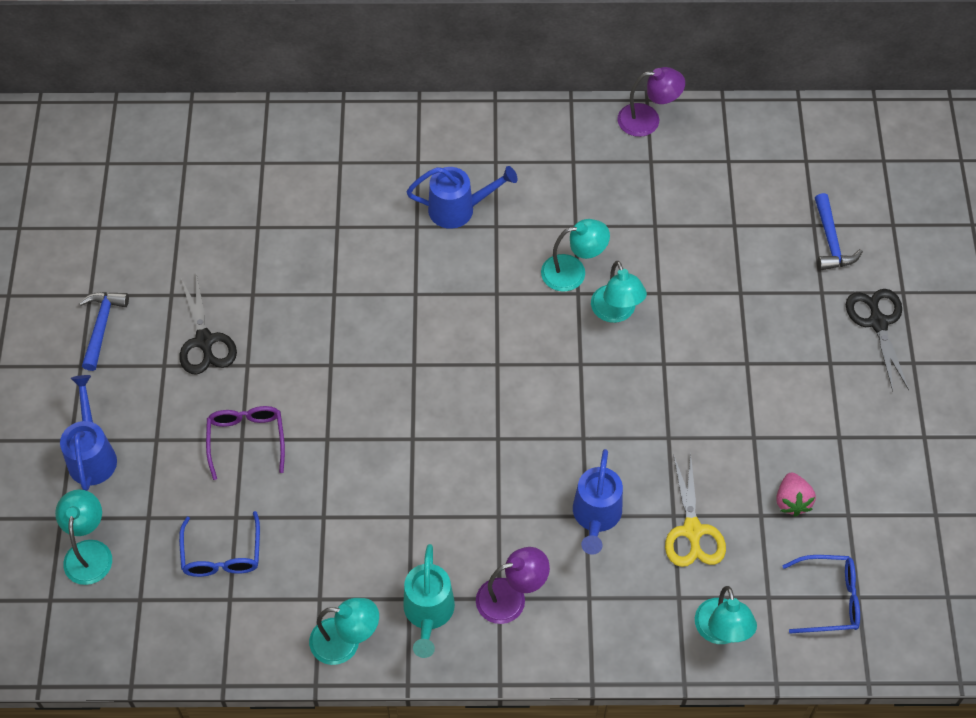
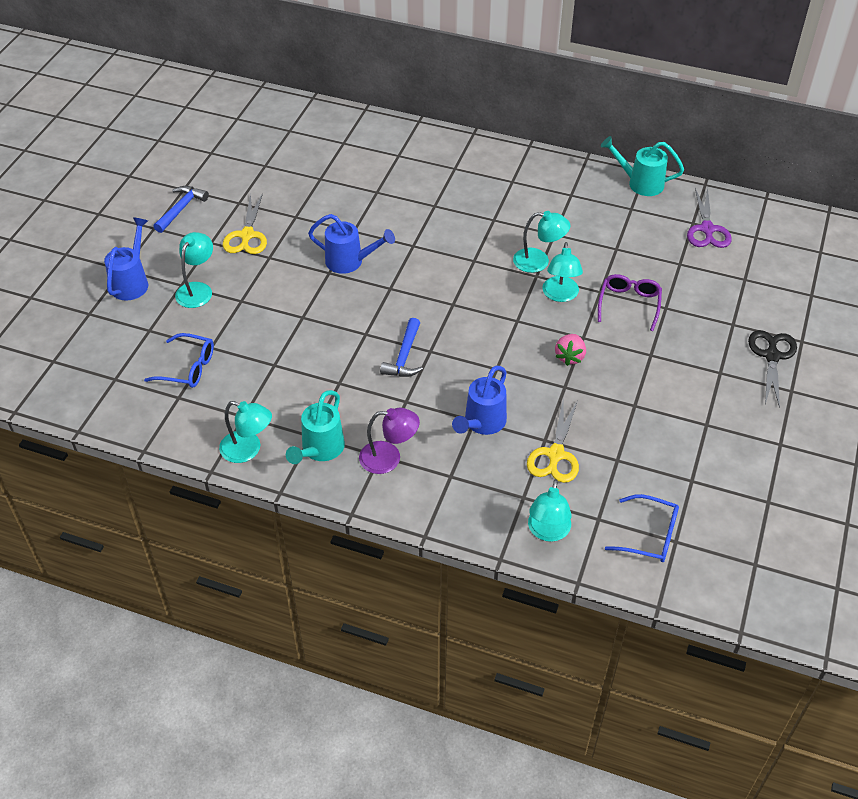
camera: 20 degrees right, 10 degrees down
turquoise lamp [55,490,112,585] -> turquoise lamp moved to [175,232,213,308]
black scissors [179,273,237,375] -> yellow scissors [222,193,267,254]
blue glasses [179,511,260,577] -> blue glasses turned 90 degrees counterclockwise [144,333,214,388]
purple glasses [206,406,285,480] -> purple glasses moved to [598,274,662,331]
blue watering can [407,166,518,229] -> blue watering can moved to [308,214,395,274]
purple lamp [617,67,685,137] -> turquoise watering can [601,136,684,196]
pink strawberry [776,472,816,517] -> pink strawberry moved to [555,334,586,366]
blue hammer [815,193,863,270] -> blue hammer moved to [380,318,423,377]
none -> purple scissors [687,188,732,248]

